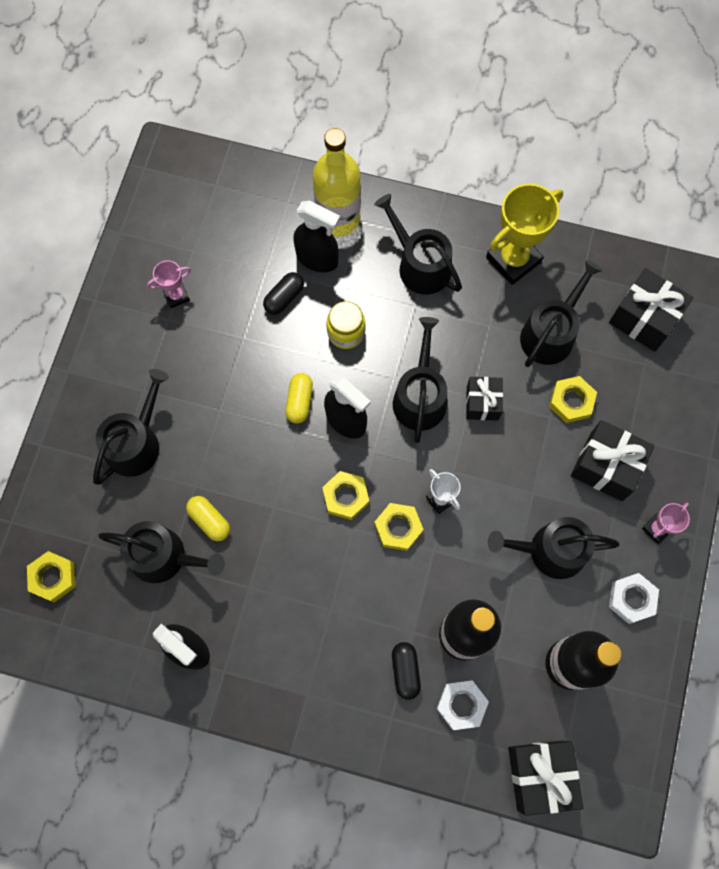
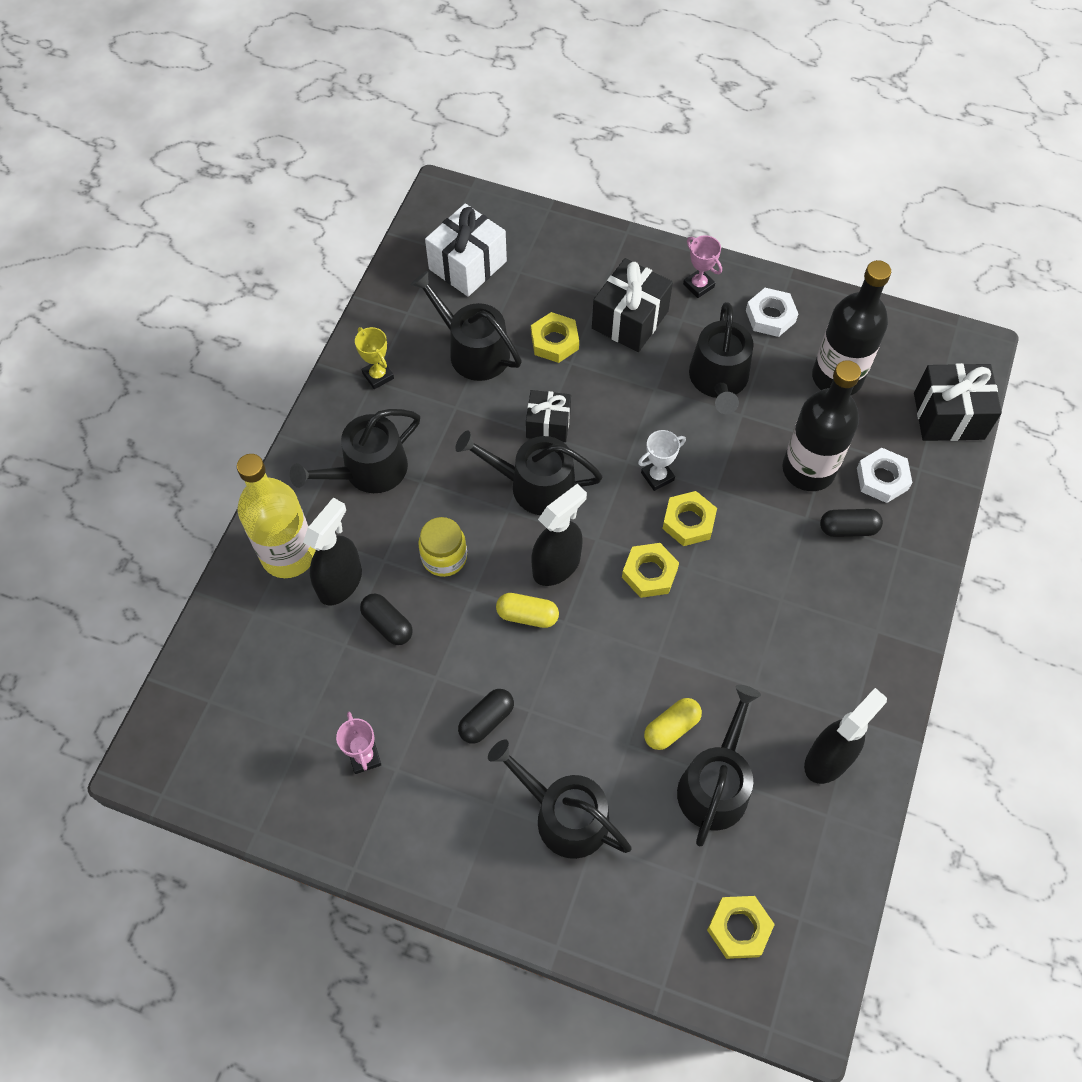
camera: 85 degrees left, 10 degrees down
yellow trophy [486,184,563,285] -> yellow trophy [355,327,394,389], size x0.51
black gift [609,268,693,352] -> white gift [425,204,507,297]
none -> black capsule [458,689,514,744]

